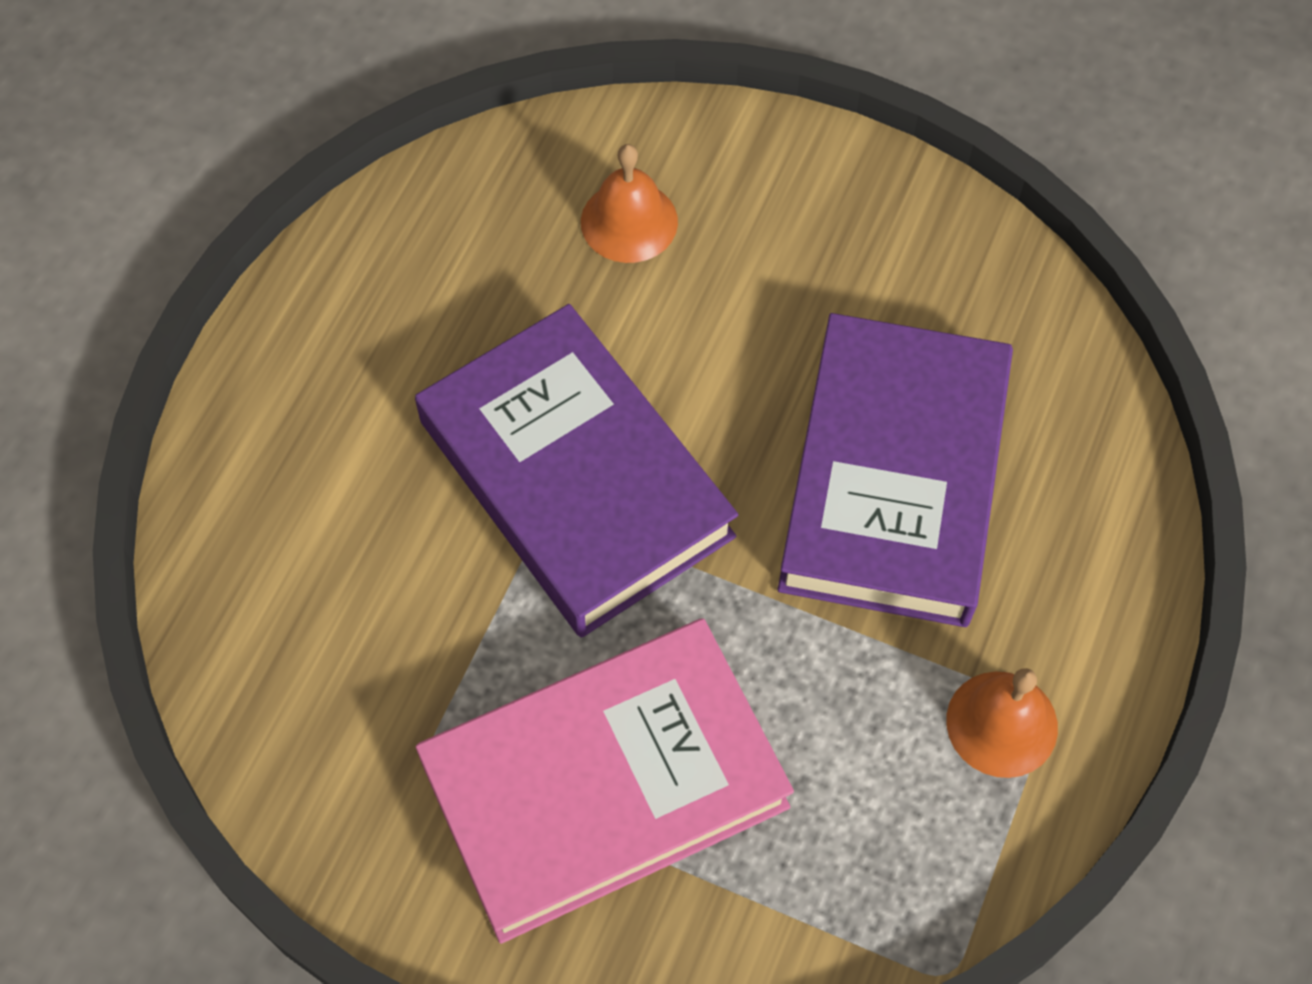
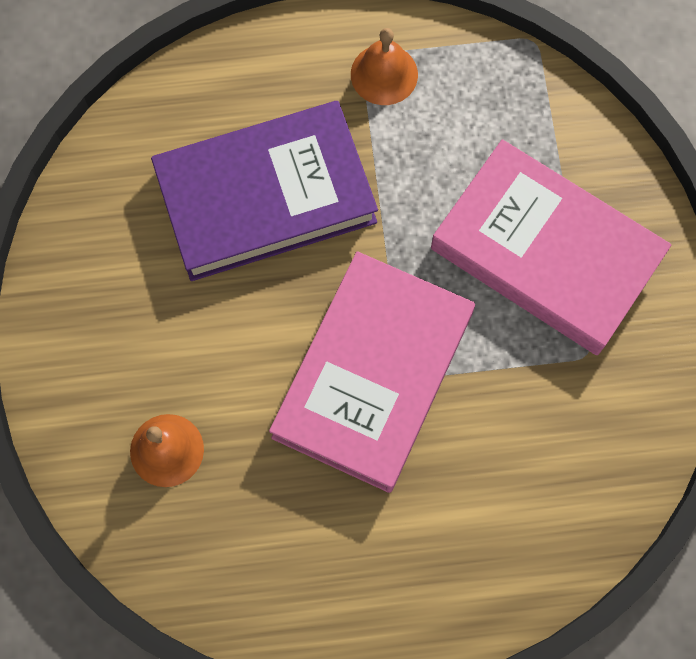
camera: 120 degrees left, 10 degrees up
purple book [415,304,738,638] -> pink book [269,251,475,493]

